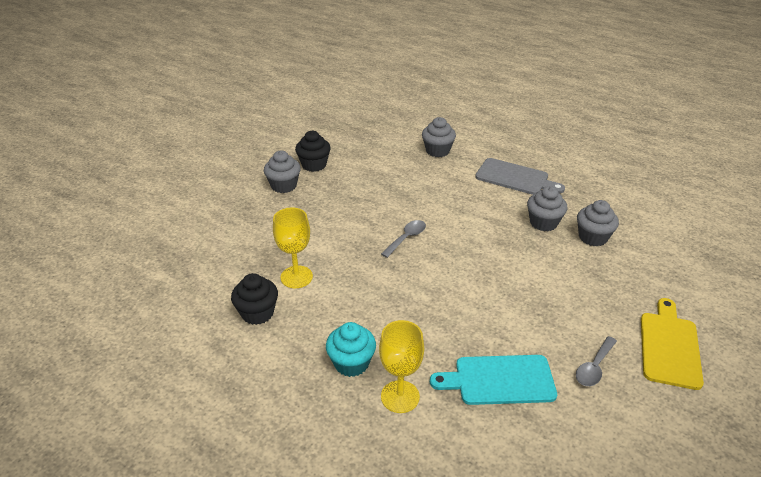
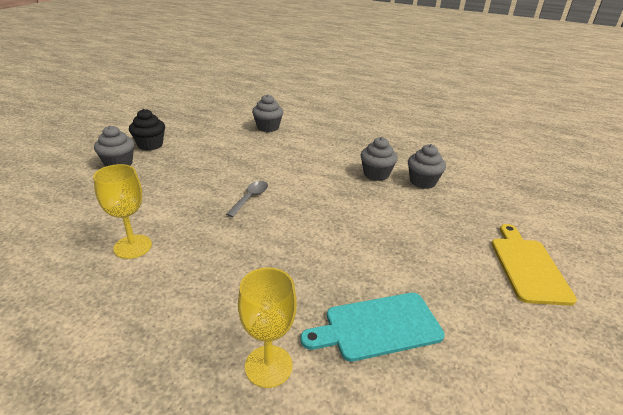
camera: 15 degrees left, 5 degrees down
black cupcake [231,273,278,325] -> none
turquoise cupcake [326,322,376,377] -> none
grey cutting board [475,158,565,195] -> none
grey spoon [576,336,617,386] -> none

